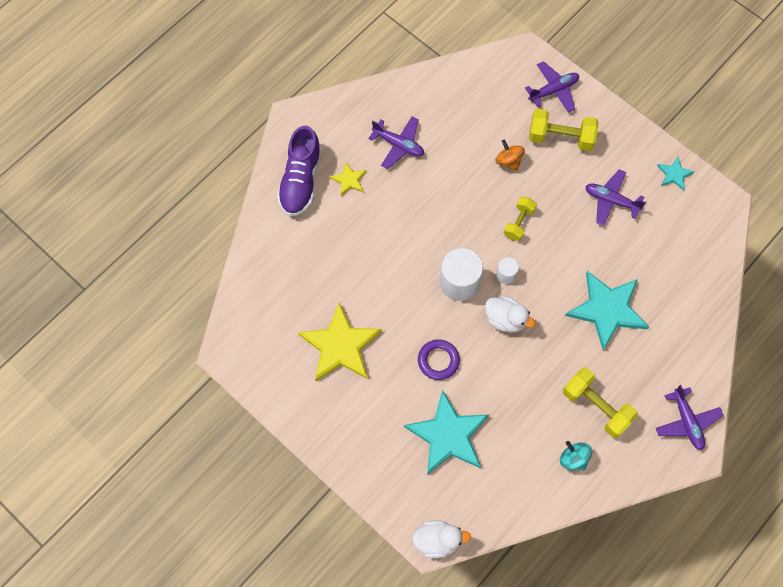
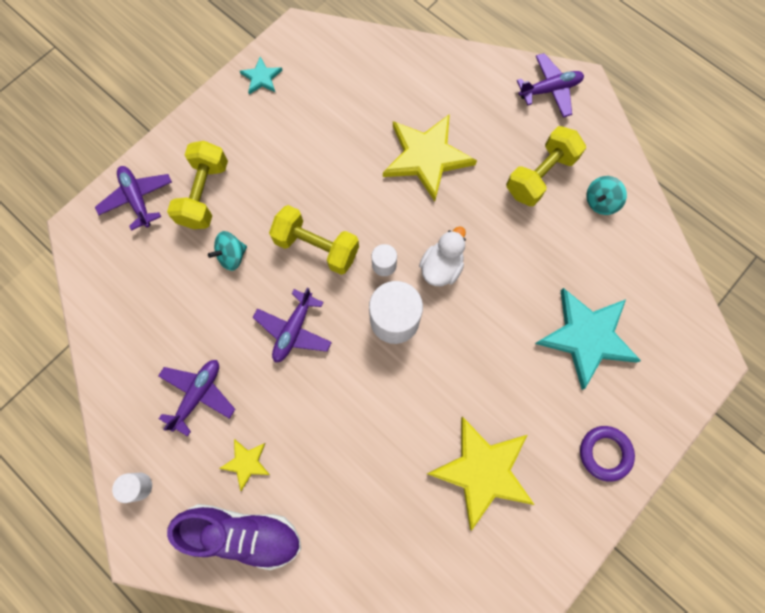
camera: 90 degrees left, 5 degrees up
white duck [412,520,471,558] -> none
purple ring [418,339,460,380] -> purple ring moved to [580,426,635,482]
orange spinning top [495,139,525,171] -> turquoise spinning top [208,231,247,271]
yellow dumbbell [504,197,537,241] -> yellow dumbbell [269,205,359,275], size x1.59
turquoise star [565,271,649,350] -> yellow star [383,114,477,202]
purple plane [585,169,646,226] -> purple plane moved to [253,287,332,363]
none -> white cylinder [112,473,152,503]

